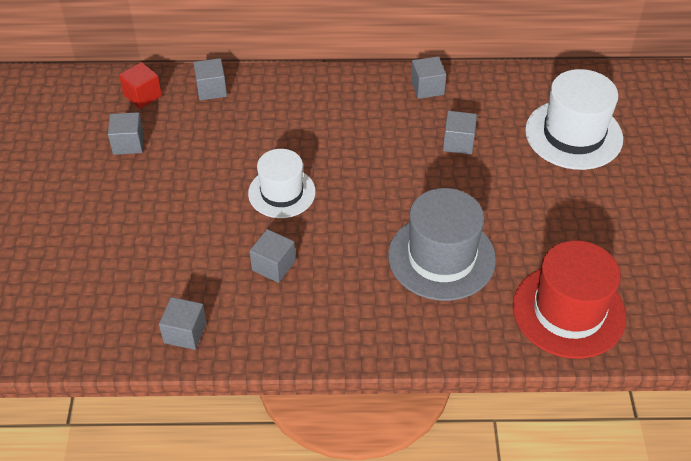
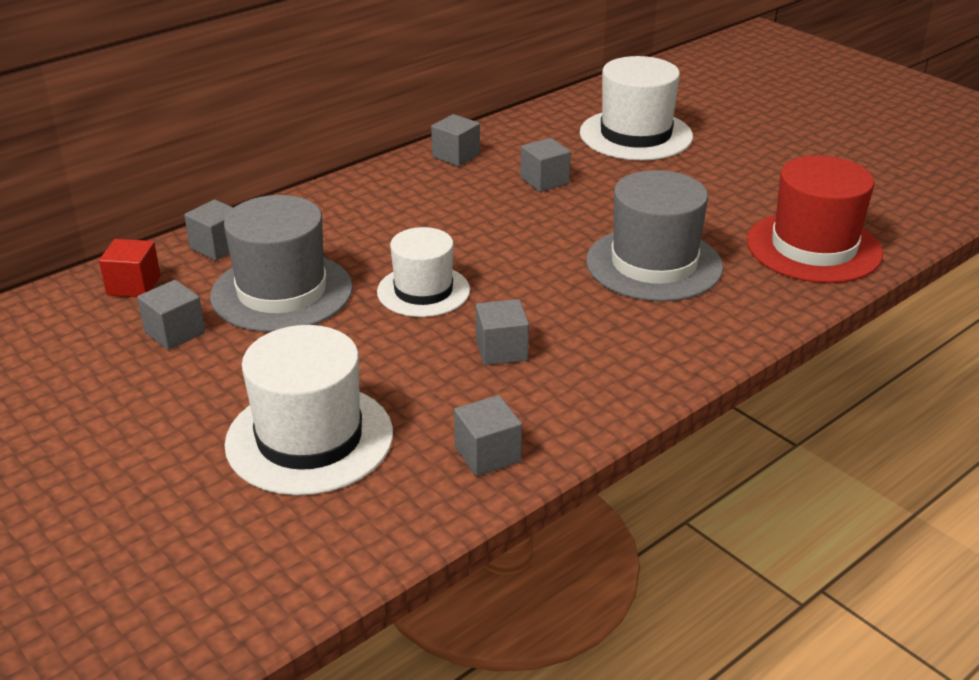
camera: 40 degrees left, 15 degrees down
none -> grey hat [210,195,353,332]
none -> white hat [224,325,393,495]

